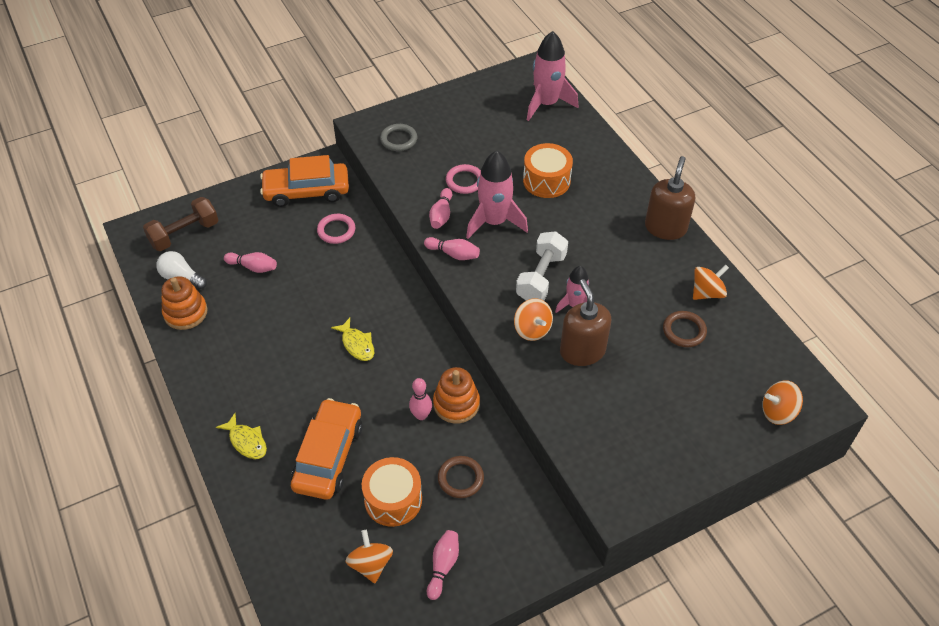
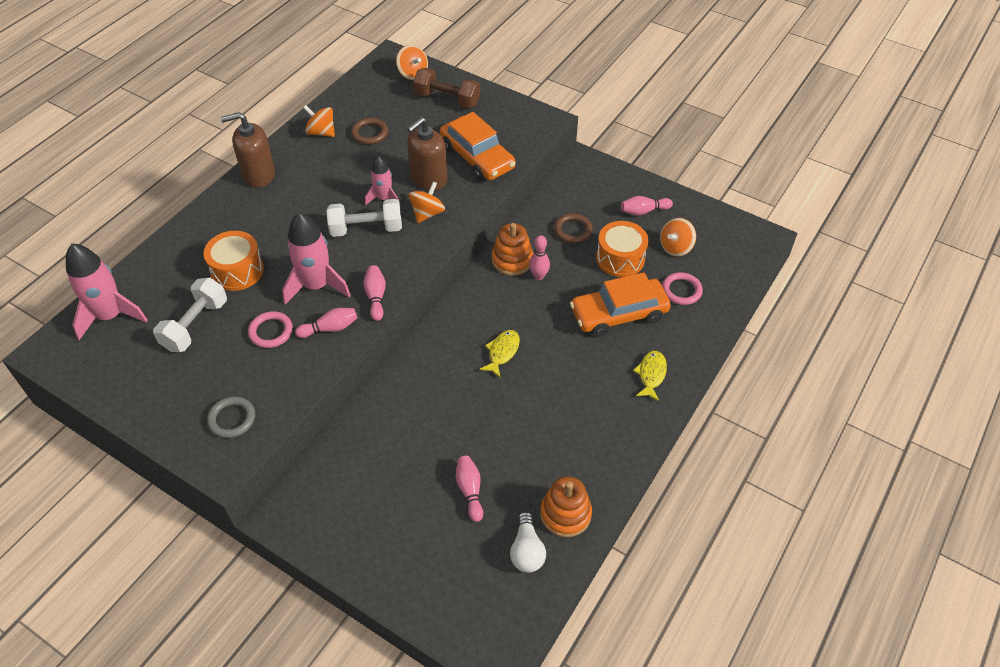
camera: 120 degrees left, 0 degrees up
brown dumbbell [143,197,218,251] -> brown dumbbell moved to [413,68,480,109]
orange car [260,155,349,207] -> orange car moved to [440,112,516,181]
pink ring [317,214,355,244] -> pink ring moved to [662,272,703,305]
none -> white dumbbell [153,278,227,352]

